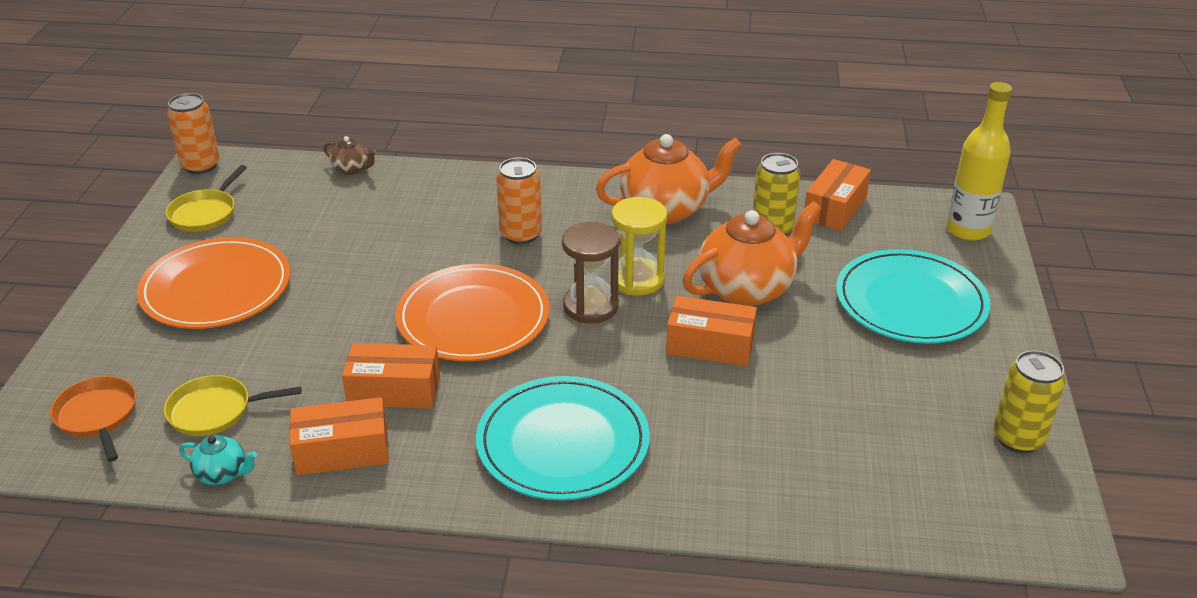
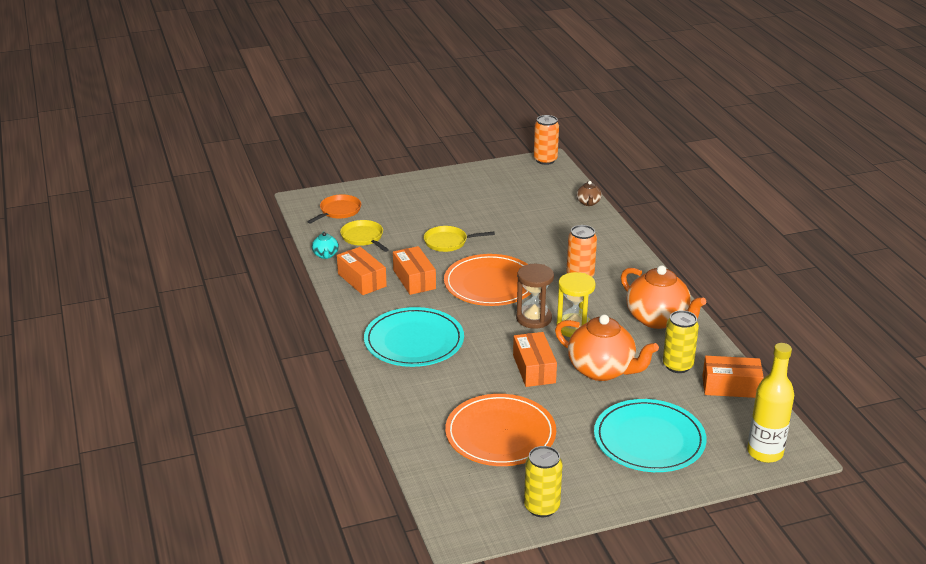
camera: 65 degrees right, 5 degrees down
orange plate [137,237,290,329] -> orange plate moved to [445,394,556,466]
yellow pan [166,165,247,232] -> yellow pan moved to [424,226,495,252]

